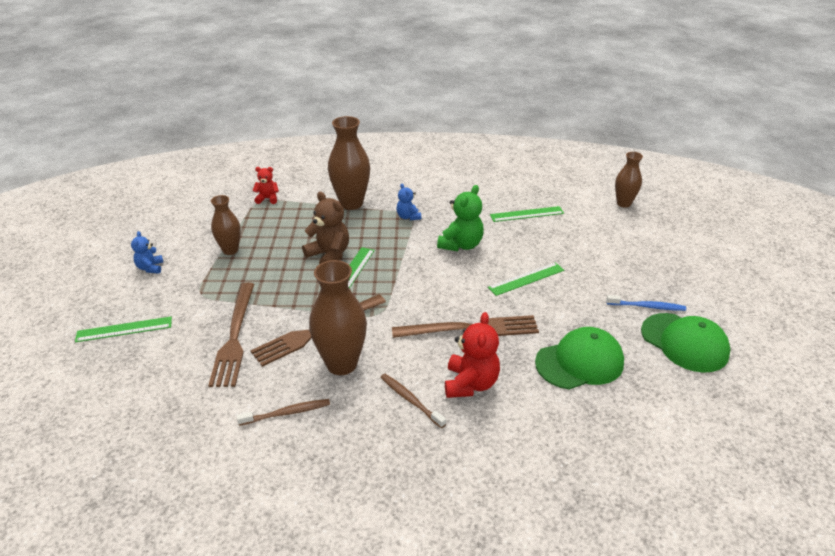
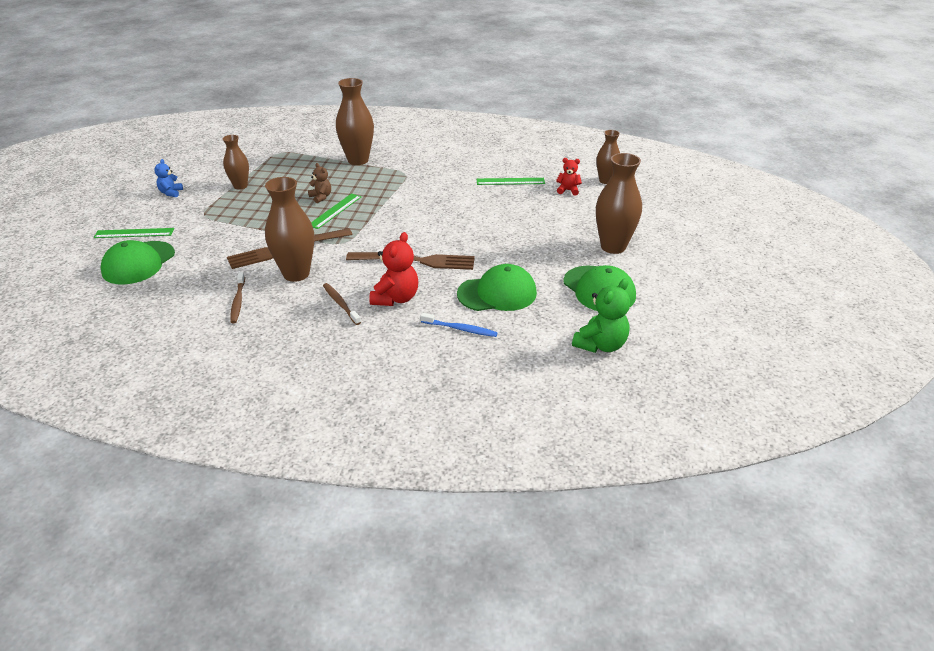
camera: 10 degrees right, 0 degrees up
brown fork [208,282,254,387] -> none
brown toothbrush [237,399,330,426] -> brown toothbrush turned 90 degrees clockwise [230,272,245,323]
red teddy bear [252,167,279,204] -> red teddy bear moved to [556,158,582,196]
brown teddy bear [302,192,349,264] -> brown teddy bear [308,163,331,203], size x0.58
blue teddy bear [397,184,421,220] -> none
green teddy bear [437,185,484,251] -> green teddy bear moved to [572,278,630,353]
green ruler [488,262,564,296] -> none
blue toothbrush [606,295,686,311] -> blue toothbrush moved to [421,313,498,337]
none -> green cap [100,240,175,285]
none -> brown vase [596,153,642,254]

